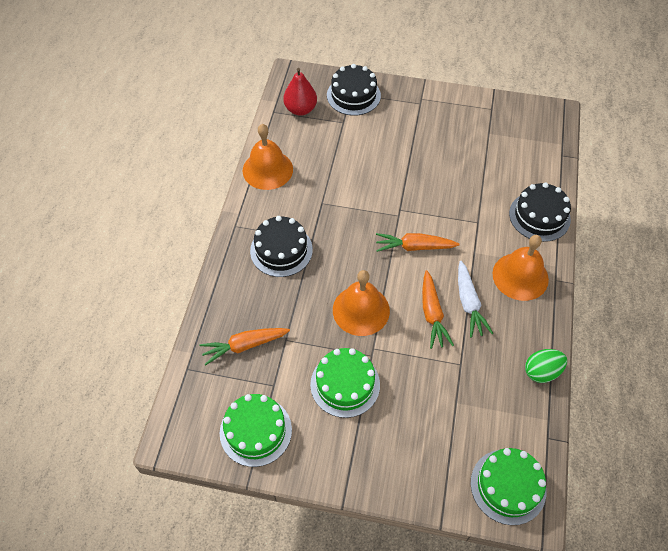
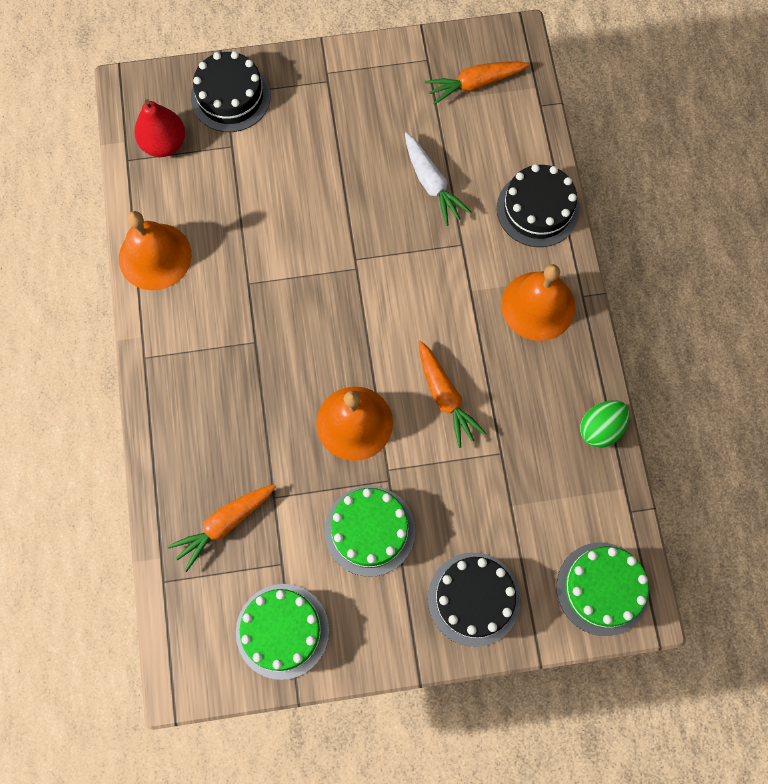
camera: 20 degrees left, 15 degrees up
black cake [250,216,313,277] -> black cake moved to [428,552,520,647]
orange carrot [376,233,460,252] -> orange carrot moved to [425,61,529,105]
white carrot [458,261,494,338] -> white carrot moved to [405,133,472,226]

